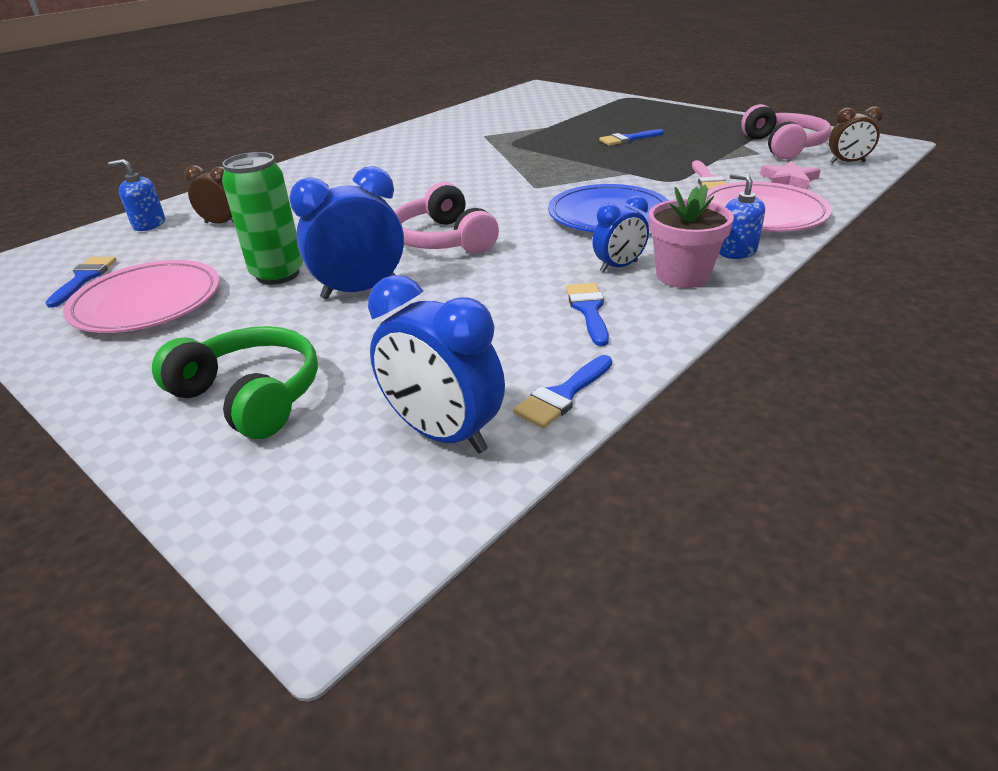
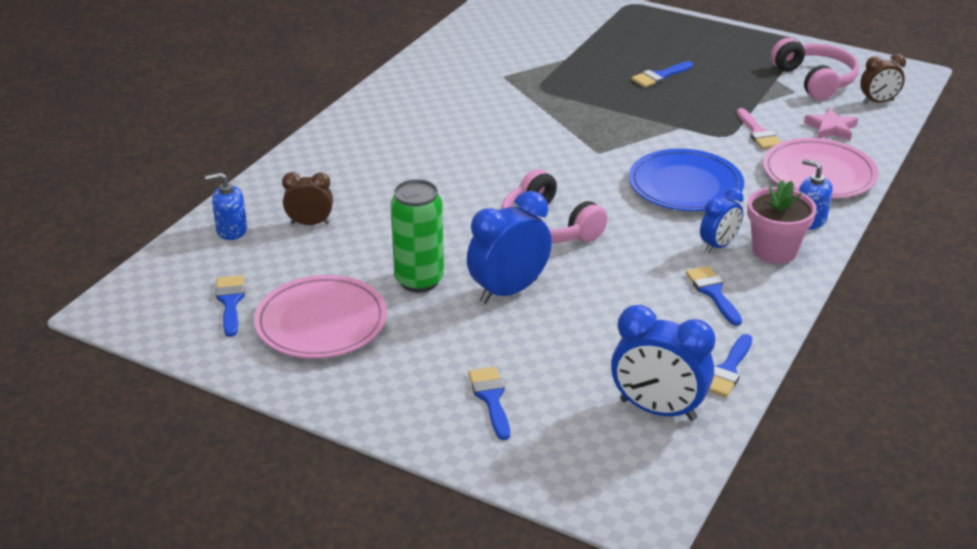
camera: 15 degrees left, 0 degrees up
green headphones [152,326,318,439] -> blue brush [468,367,510,440]

